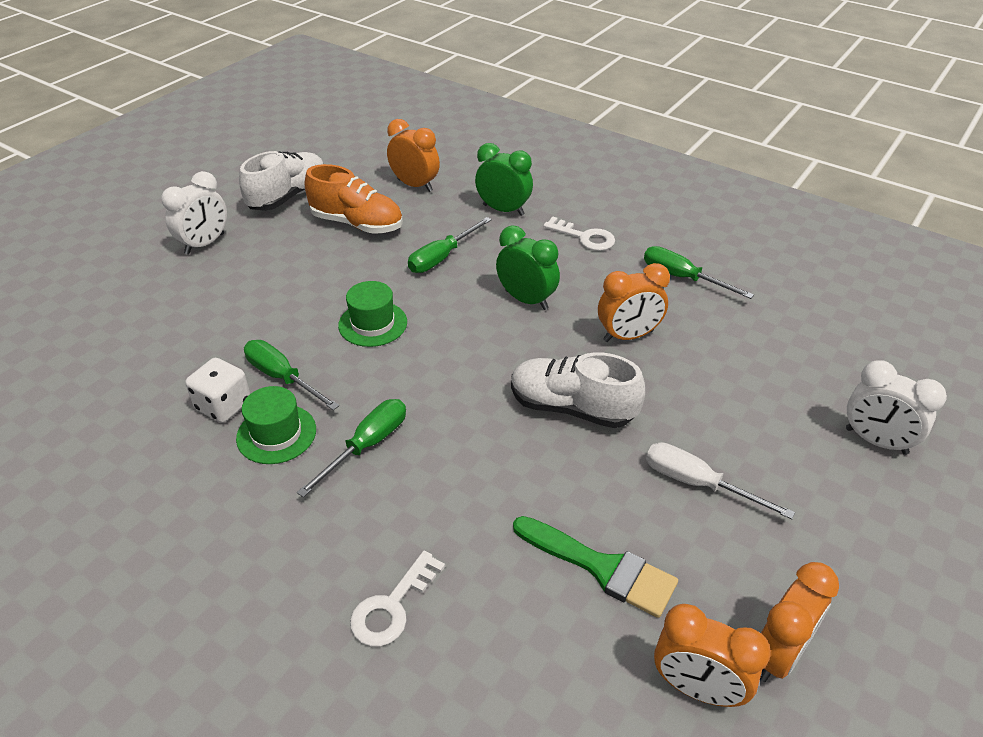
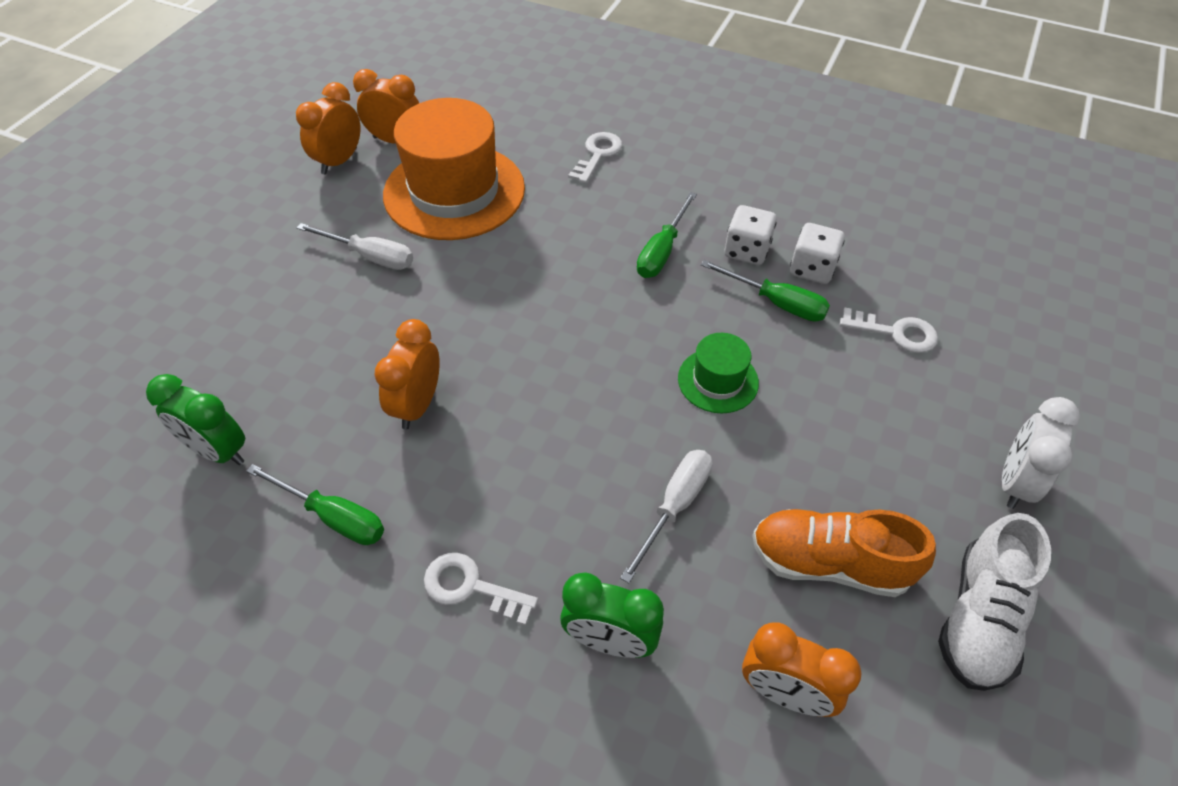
camera: 170 degrees right, 10 degrees up
green hat [236,386,316,464] -> white dice [725,205,777,265]
green screwdriver [408,217,492,273] -> white screwdriver [620,450,712,583]
green clock [496,225,560,310] -> green clock moved to [146,374,245,465]
white shoe [511,352,645,428] -> none
green brush [513,516,678,618] -> orange hat [383,98,525,240]
orange clock [598,263,670,342] -> orange clock turned 45 degrees counterclockwise [375,319,440,430]
white clock [846,360,947,455] -> none
none -> white key [840,307,938,353]

